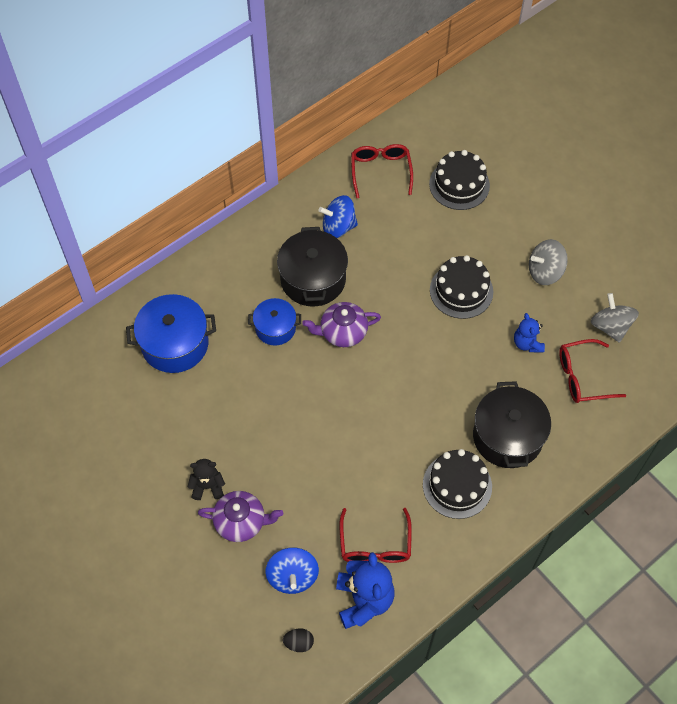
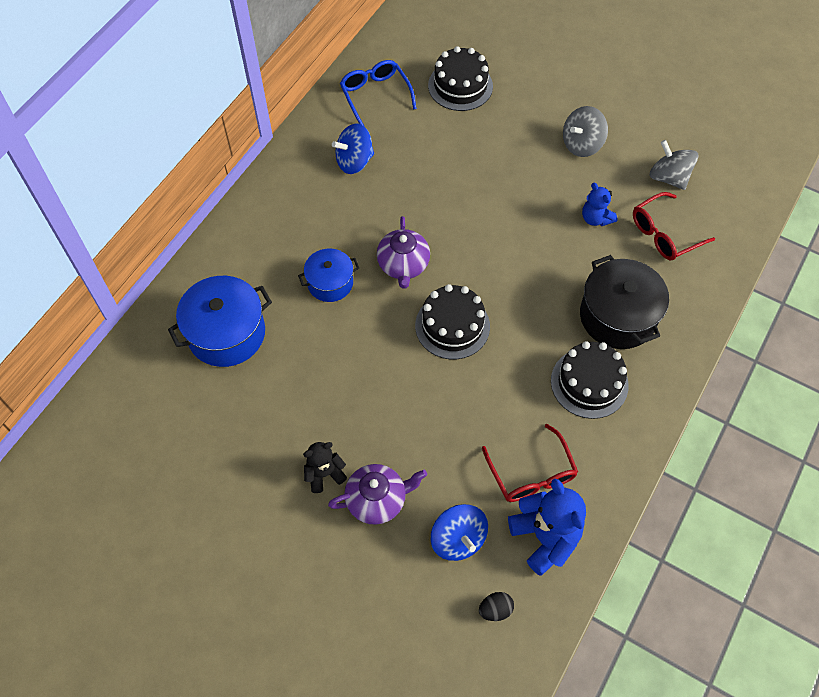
camera: 20 degrees left, 0 degrees up
black pot [277,227,348,307] -> none
purple teapot [302,302,381,347] -> purple teapot turned 60 degrees counterclockwise [377,216,430,289]
red glasses [351,144,413,199] -> blue glasses [340,60,417,127]
black cake [430,255,493,319] -> black cake moved to [415,284,490,359]

